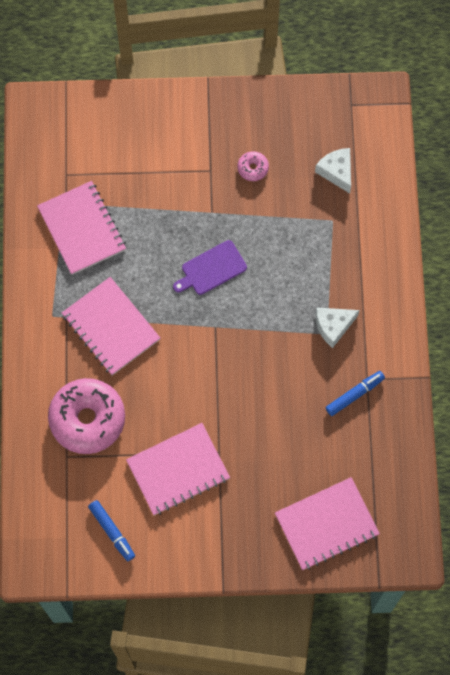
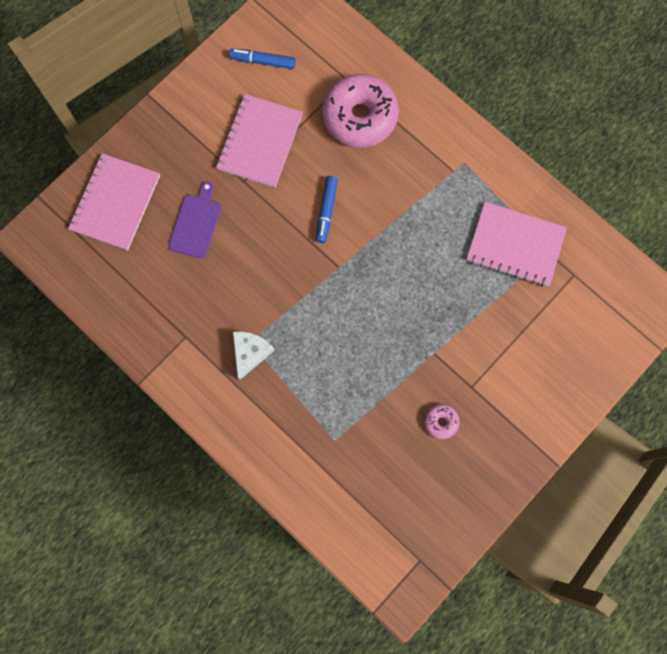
camera: 135 degrees right, 5 degrees up
pink notebook [62,277,160,375] -> none
purple cutting board [173,240,247,295] -> purple cutting board moved to [169,181,221,258]
white cheese [315,148,351,193] -> none
blue marker [325,371,385,416] -> blue marker moved to [316,176,338,243]

